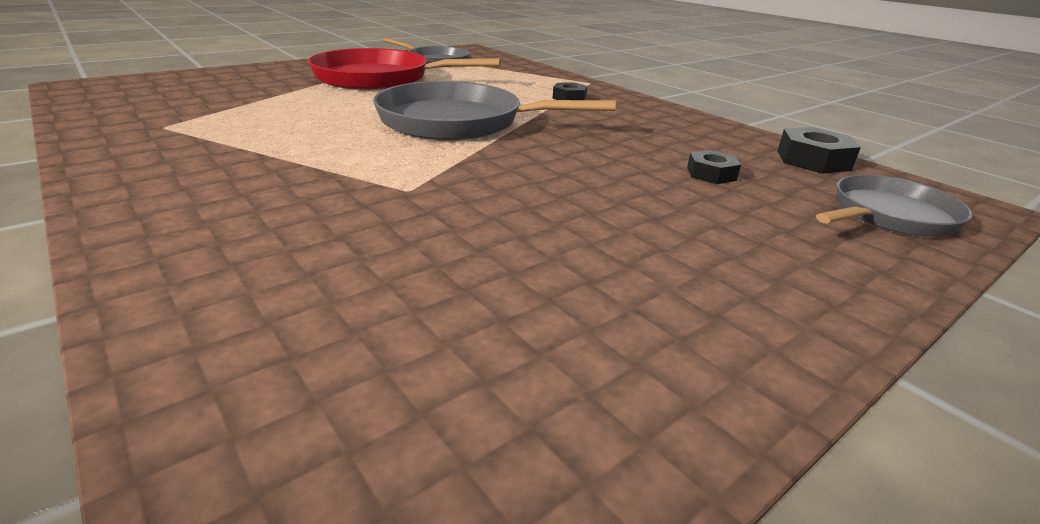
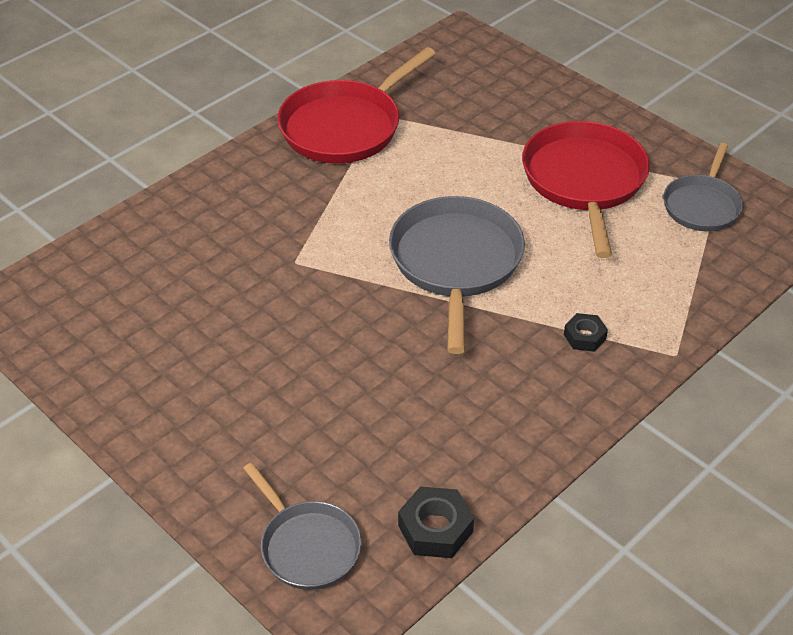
camera: 85 degrees right, 15 degrees up
black nut [687,150,741,184] -> none
none -> red pan [277,47,436,163]

